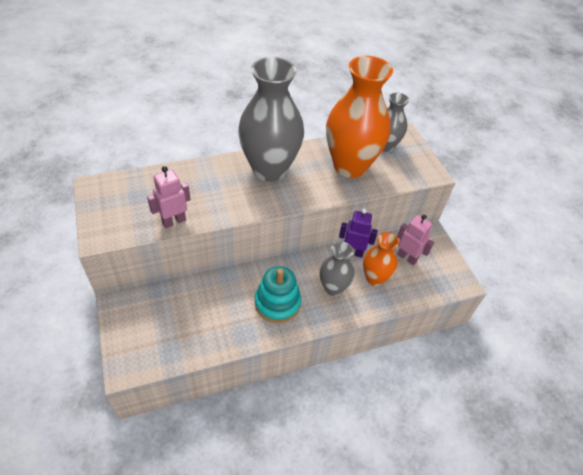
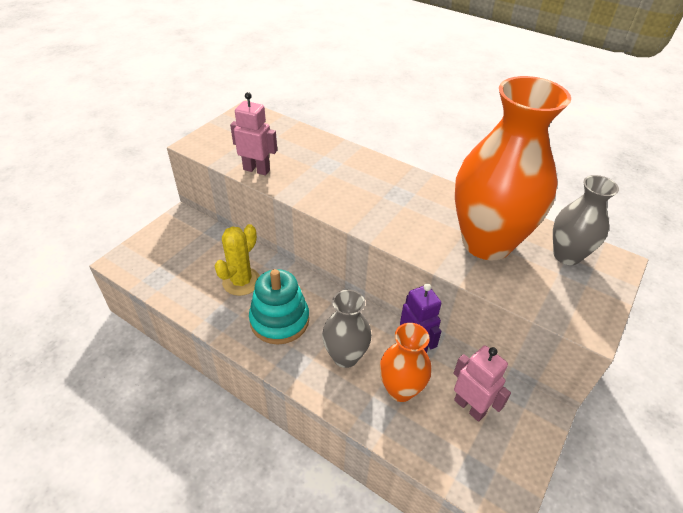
camera: 55 degrees right, 5 degrees down
grey vase [238,57,304,182] -> none
pink robot [397,214,434,265] -> pink robot turned 45 degrees counterclockwise [454,345,511,422]
none -> yellow cactus [214,224,260,296]

